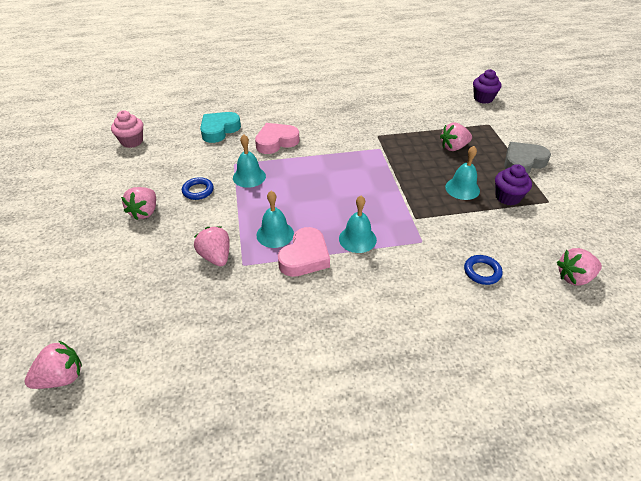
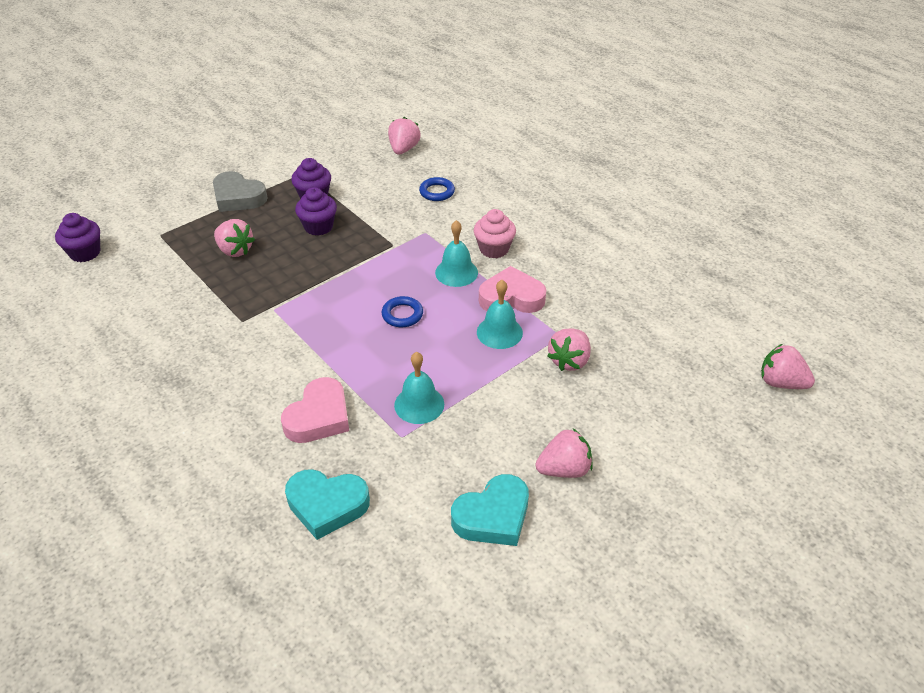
camera: 120 degrees left, 0 degrees up
pink cupcake [111,111,143,148] -> pink cupcake moved to [474,209,516,258]
blue ring [182,177,214,200] -> blue ring moved to [382,296,423,327]
pink heart [255,123,299,154] -> pink heart turned 90 degrees counterclockwise [281,377,349,443]
turquoise bell [445,146,480,200] -> purple cupcake [295,187,337,236]
pink strawberry [557,248,602,286] -> pink strawberry turned 120 degrees counterclockwise [388,117,421,155]
none -> turquoise heart [451,474,529,546]

